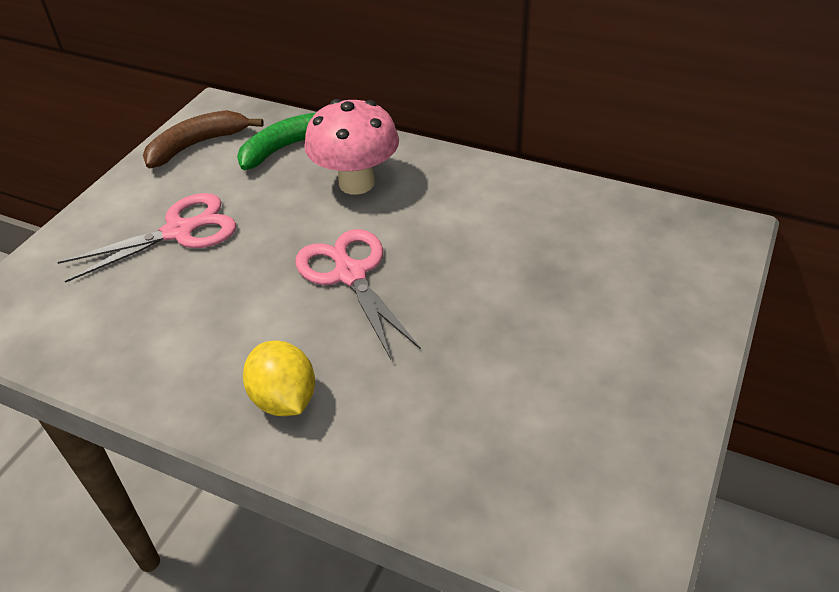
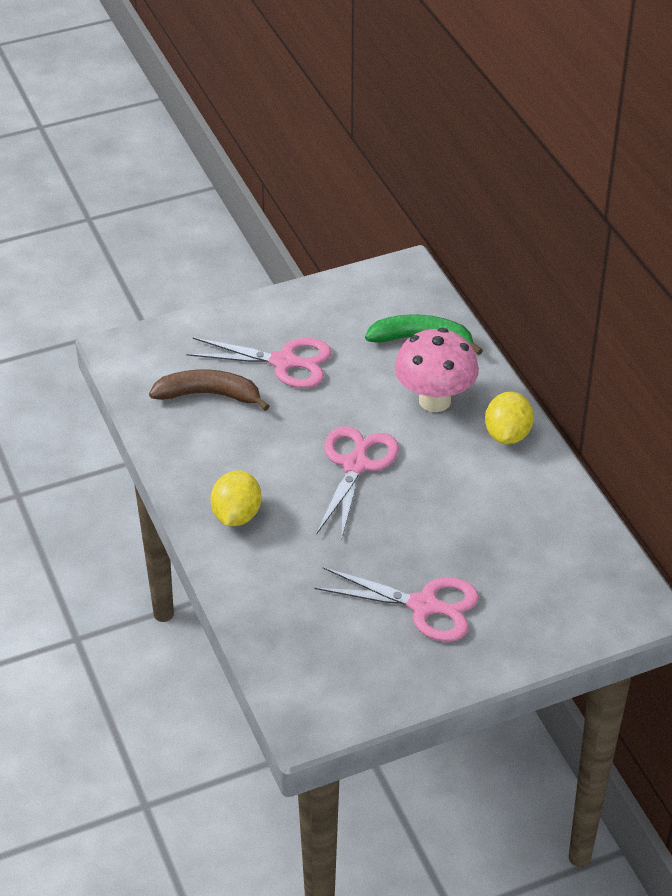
camera: 40 degrees right, 0 degrees up
brown banana [143,110,264,168] -> brown banana moved to [149,370,270,411]
none -> pink scissors [314,567,479,642]
none -> yellow lemon [485,392,534,444]

